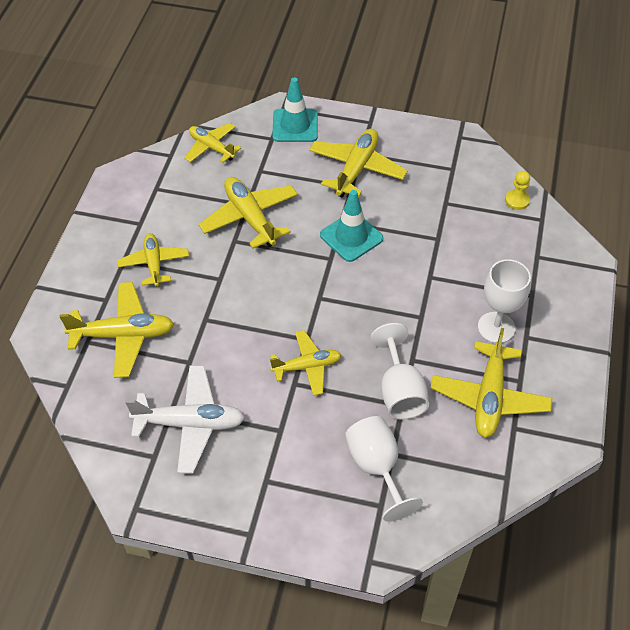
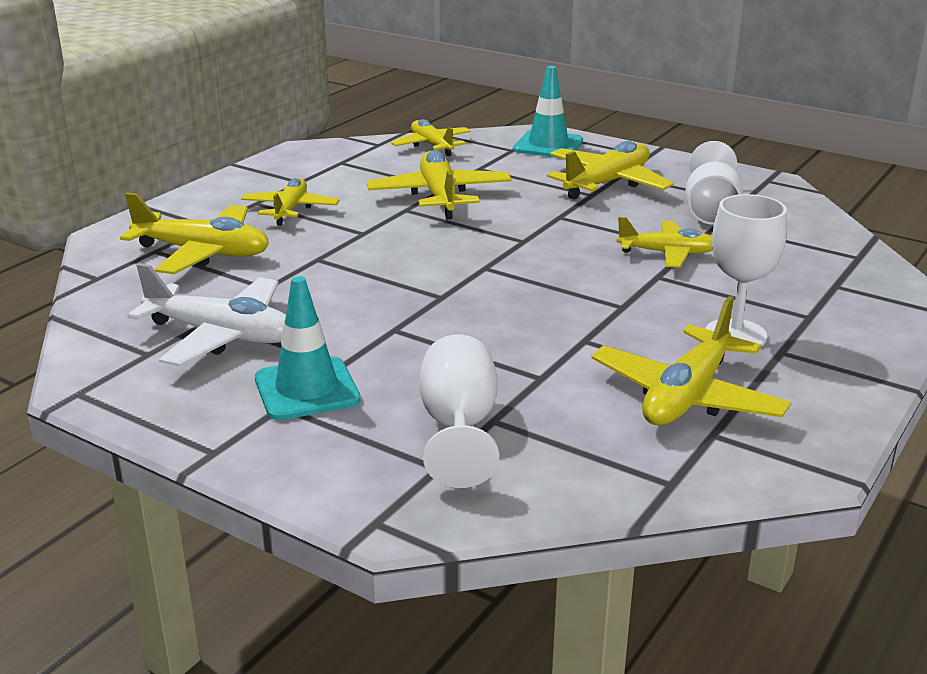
camera: 20 degrees right, 25 degrees down
yellow plane [270,330,342,396] -> yellow plane moved to [616,217,712,268]
turquoise traffic cone [320,190,383,262] -> turquoise traffic cone moved to [255,276,361,420]
white goblet [370,323,429,420] -> white goblet moved to [685,141,743,225]
yellow pawn [505,171,530,210] -> none

